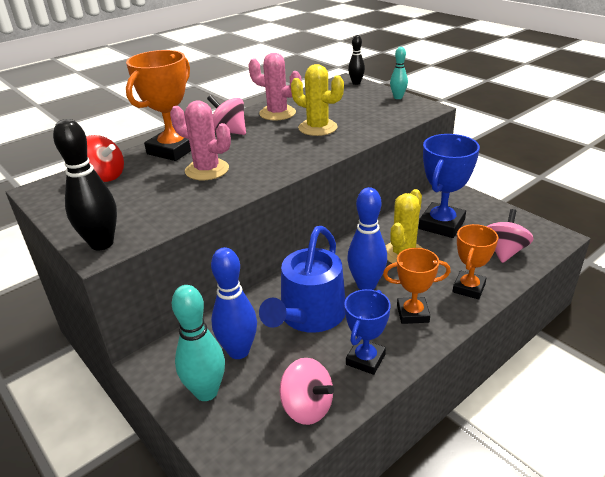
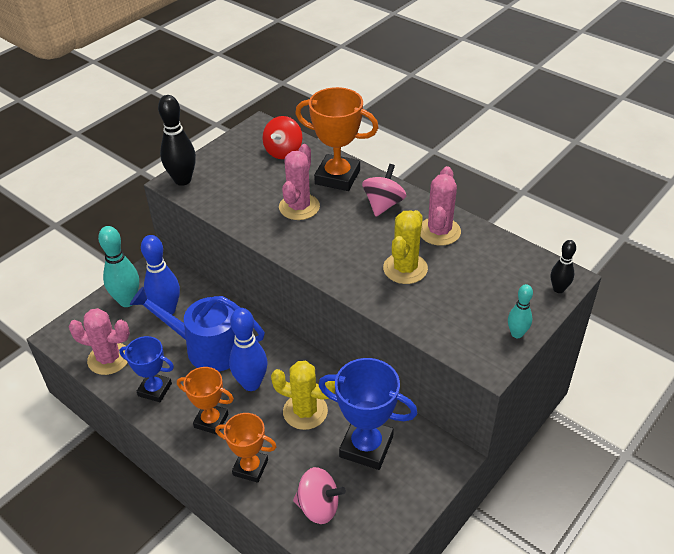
camera: 80 degrees right, 10 degrees up
pink spinning top [279,358,334,425] -> pink cactus [69,308,130,375]
orange trophy [383,248,451,324] -> orange trophy turned 60 degrees counterclockwise [177,367,234,435]

